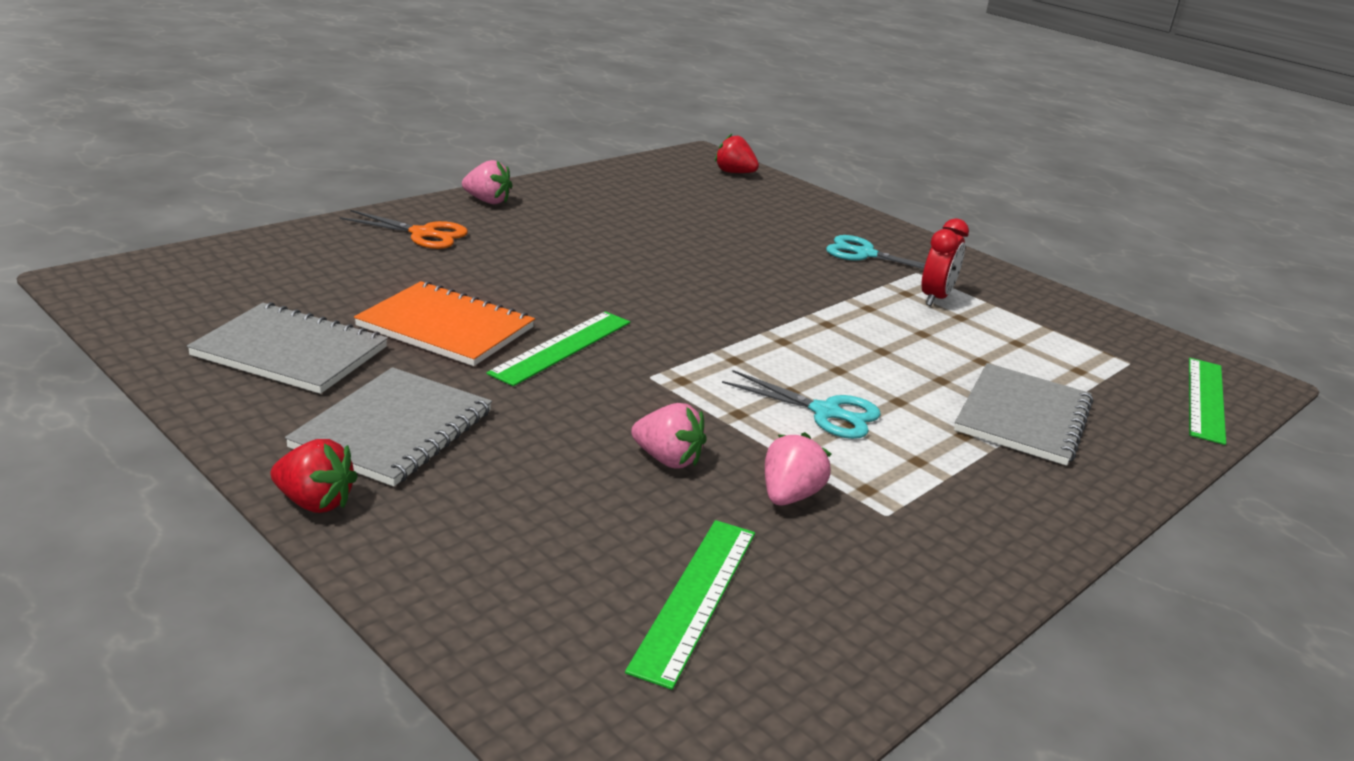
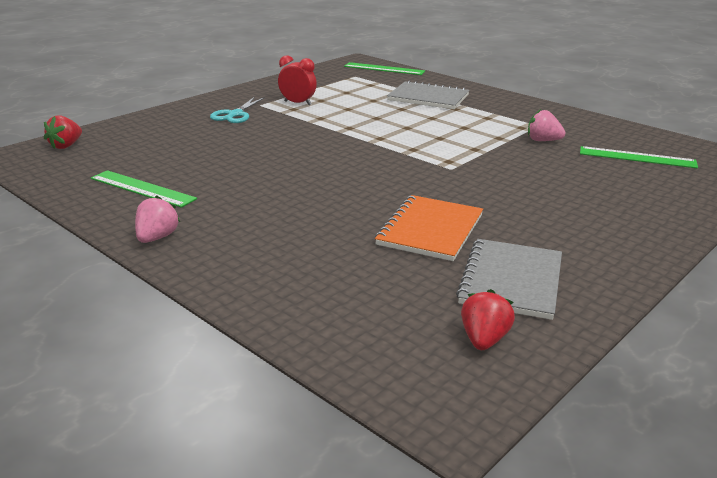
camera: 90 degrees left, 0 degrees up
red strawberry [271,439,358,513] -> red strawberry moved to [461,289,515,350]
grey notebook [285,367,492,487] -> none
orange scissors [340,210,468,249] -> none
green ruler [486,311,630,386] -> green ruler moved to [91,170,197,208]
pink strawberry [631,403,707,469] -> none
turquoise scissors [722,370,881,439] -> none

